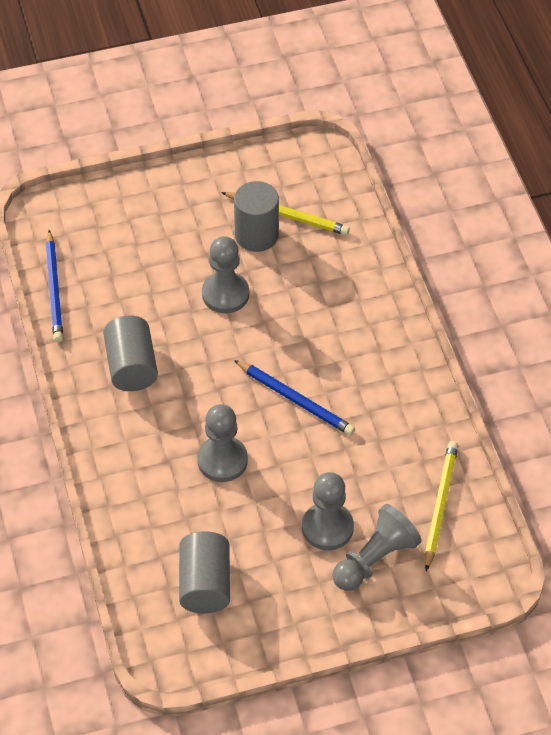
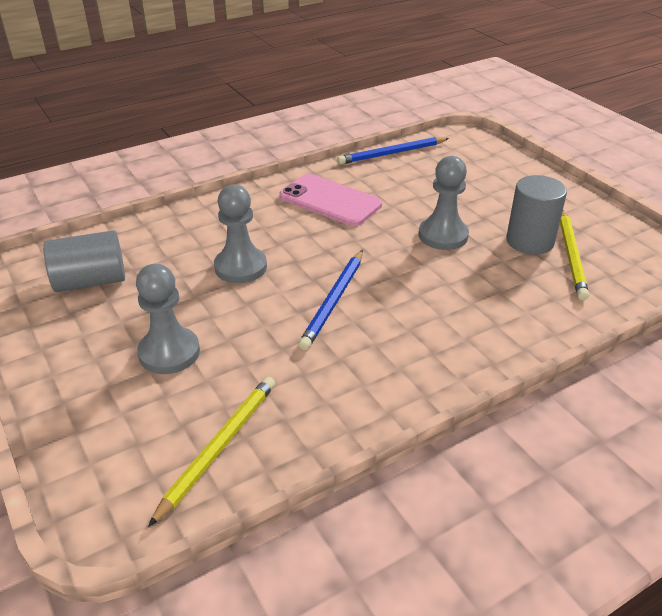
camera: 75 degrees right, 15 degrees down
grey cylinder [103,315,158,391] -> pink phone [279,174,382,226]
grey pawn [332,504,422,591] -> none
yellow pencil [425,441,458,571] -> yellow pencil turned 60 degrees counterclockwise [148,377,275,527]

